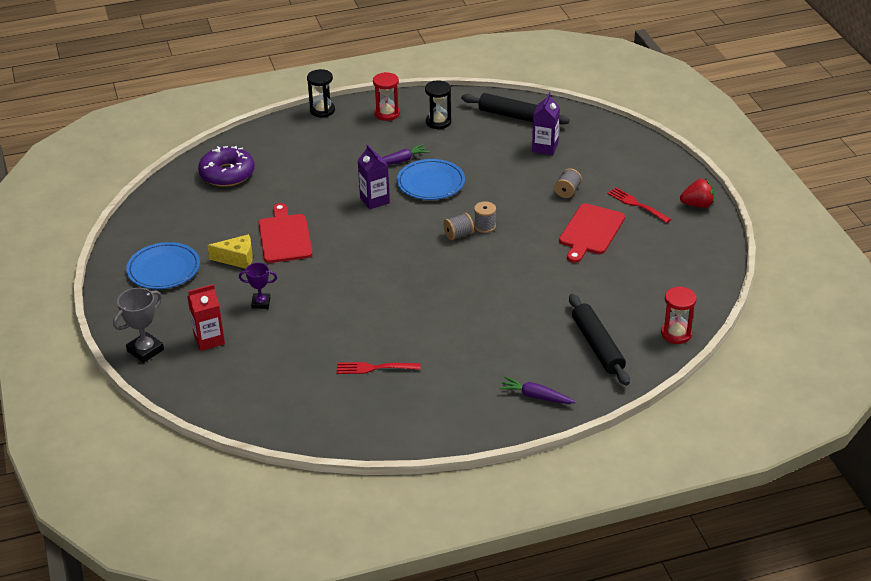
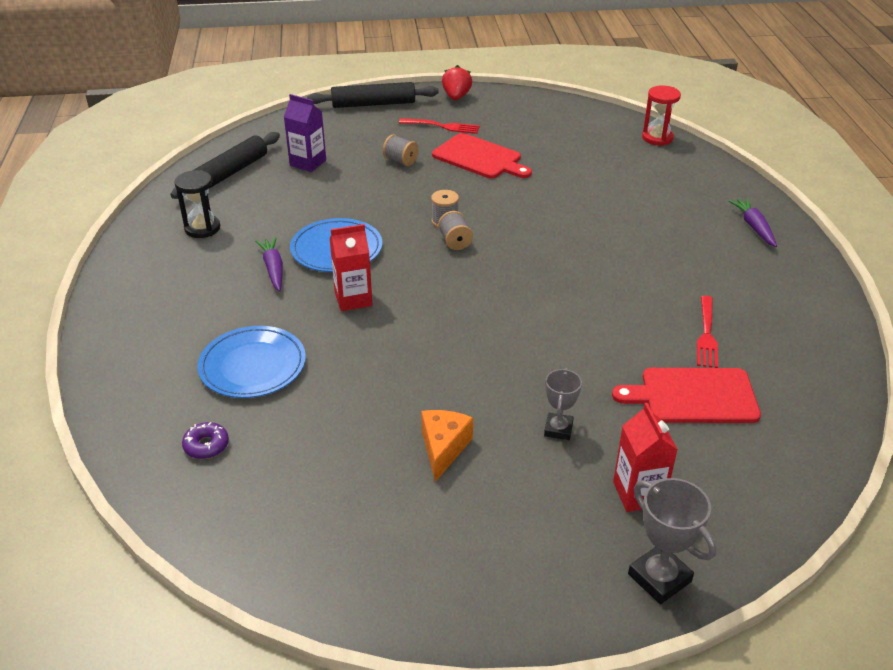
camera: 80 degrees left, 0 degrees up
blue plate [126,242,200,289] -> blue plate moved to [197,326,306,398]
purple donut [198,146,255,187] -> purple donut [182,422,229,459], size x0.47
yellow cheese [207,234,253,269] -> orange cheese [421,410,473,482]
purple trophy [239,263,277,309] -> grey trophy [544,368,582,440]
red cutting board [259,203,313,263] -> red cutting board moved to [612,368,761,423]
black hourglass [307,69,335,117] -> none
purple carton [358,144,390,210] -> red carton [330,224,373,311]
red hourglass [373,72,400,121] -> none
purple carrot [499,377,576,404] -> purple carrot turned 135 degrees clockwise [729,198,777,247]
black rolling pin [569,294,630,386] -> black rolling pin moved to [307,82,439,108]
red fork [607,187,671,223] -> red fork turned 135 degrees counterclockwise [399,118,480,134]

